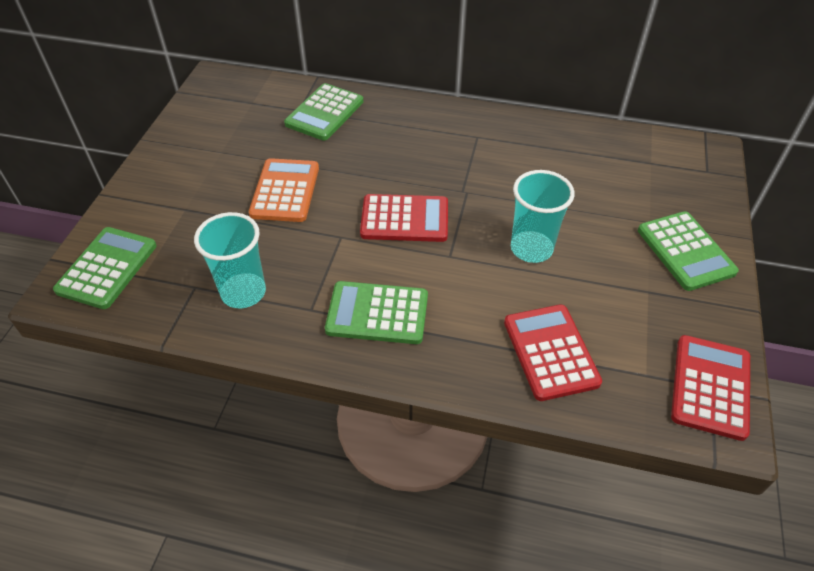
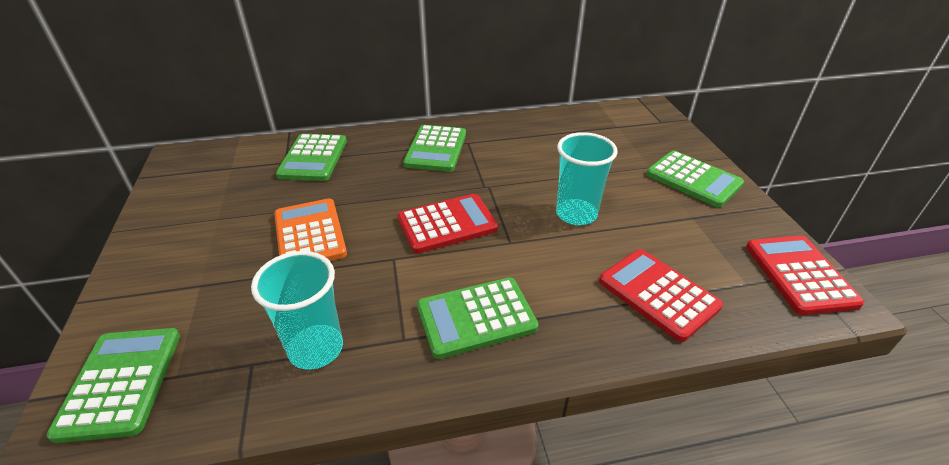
camera: 25 degrees left, 10 degrees down
none -> green calculator [403,125,466,172]

